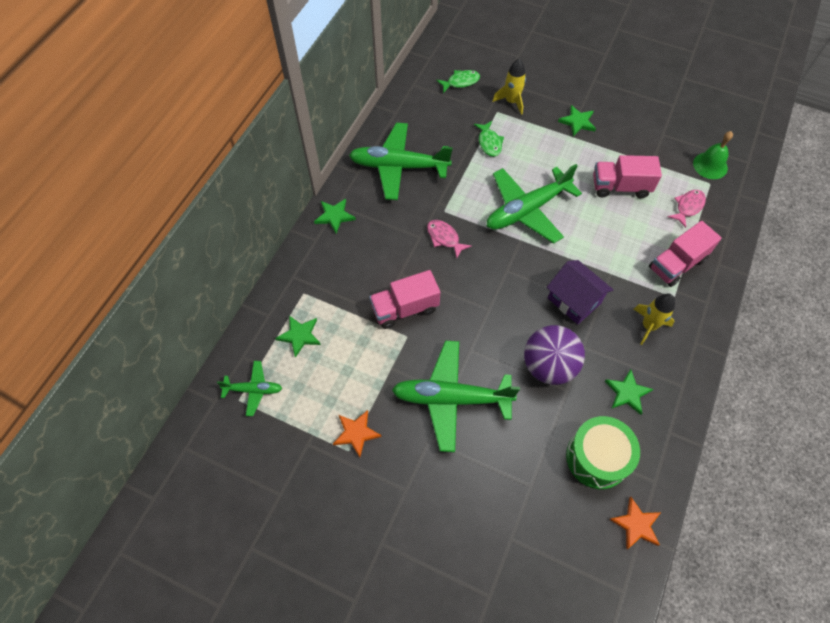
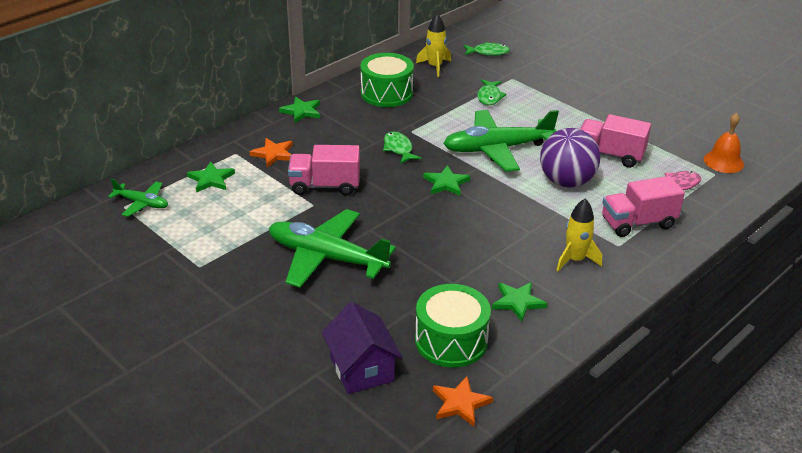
camera: 20 degrees right, 25 degrees down
orange star [333,410,382,457] -> orange star moved to [249,138,293,167]
green plane [349,123,453,200] -> green drum [361,53,414,107]
pink fish [427,220,472,258] -> green fish [383,132,421,164]
yellow rocket [493,59,526,115] -> yellow rocket moved to [416,14,451,77]
purple ball [524,325,585,385] -> purple ball moved to [540,128,600,187]
purple house [547,260,613,325] -> purple house moved to [322,302,403,394]
green star [558,105,596,136] -> green star moved to [423,165,470,196]
green bell [693,131,733,179] -> orange bell [704,113,744,173]

